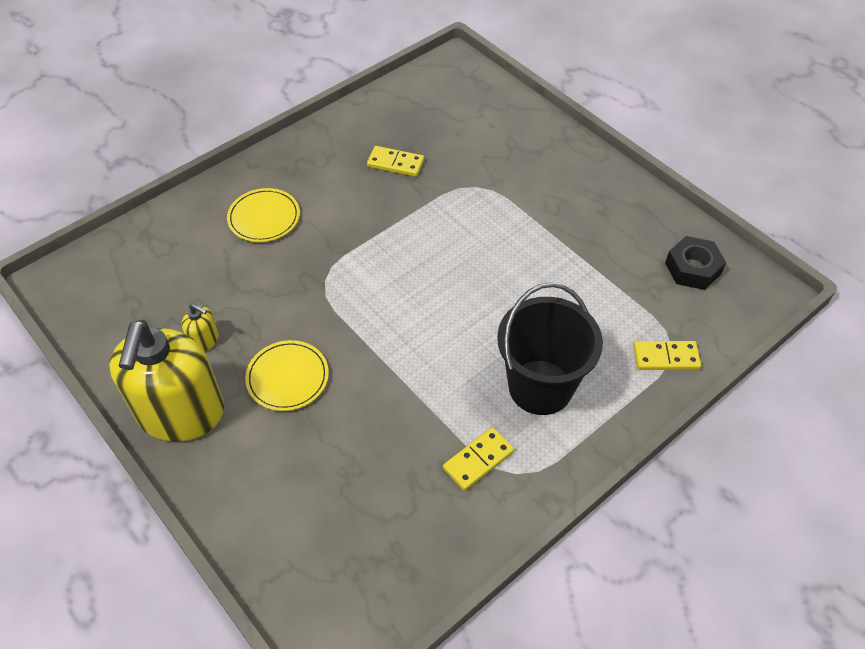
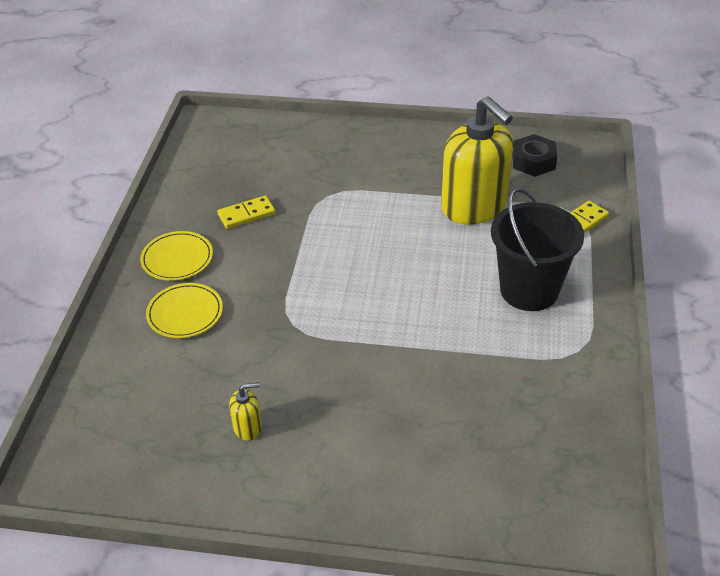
camera: 40 degrees left, 10 degrees down
yellow soap dispenser [109,320,224,442] -> yellow soap dispenser moved to [441,96,513,224]
yellow plate [245,340,329,411] -> yellow plate moved to [140,231,213,281]
yellow domino [443,427,514,491] -> none

